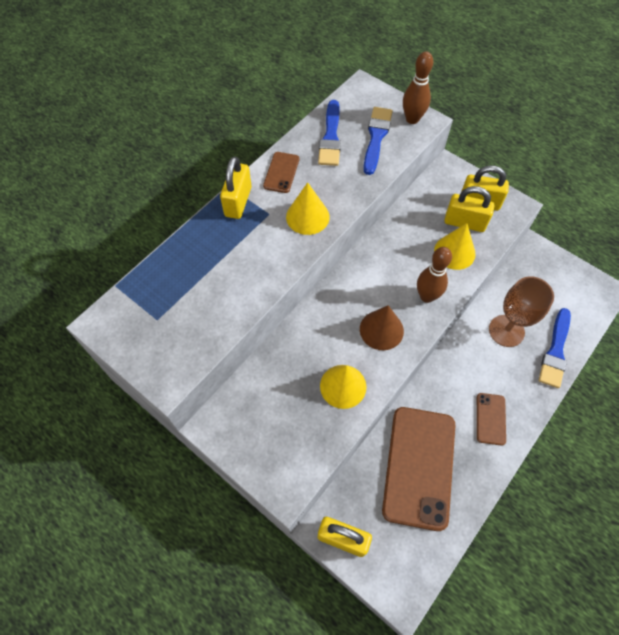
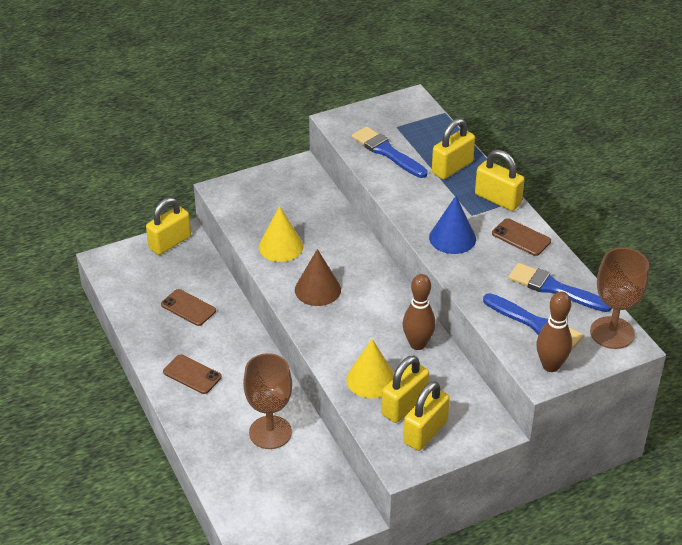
camera: 115 degrees right, 20 degrees down
yellow cone [286,182,330,235] -> blue cone [429,196,476,254]
brown phone [382,407,455,531] -> brown phone [161,289,216,326], size x0.46
brown bowling pin [417,247,452,303] -> brown bowling pin moved to [403,274,436,350]
blue brush [539,308,571,388] -> blue brush moved to [352,126,428,178]
none -> yellow padlock [432,118,475,179]
none -> brown goblet [590,248,649,349]

